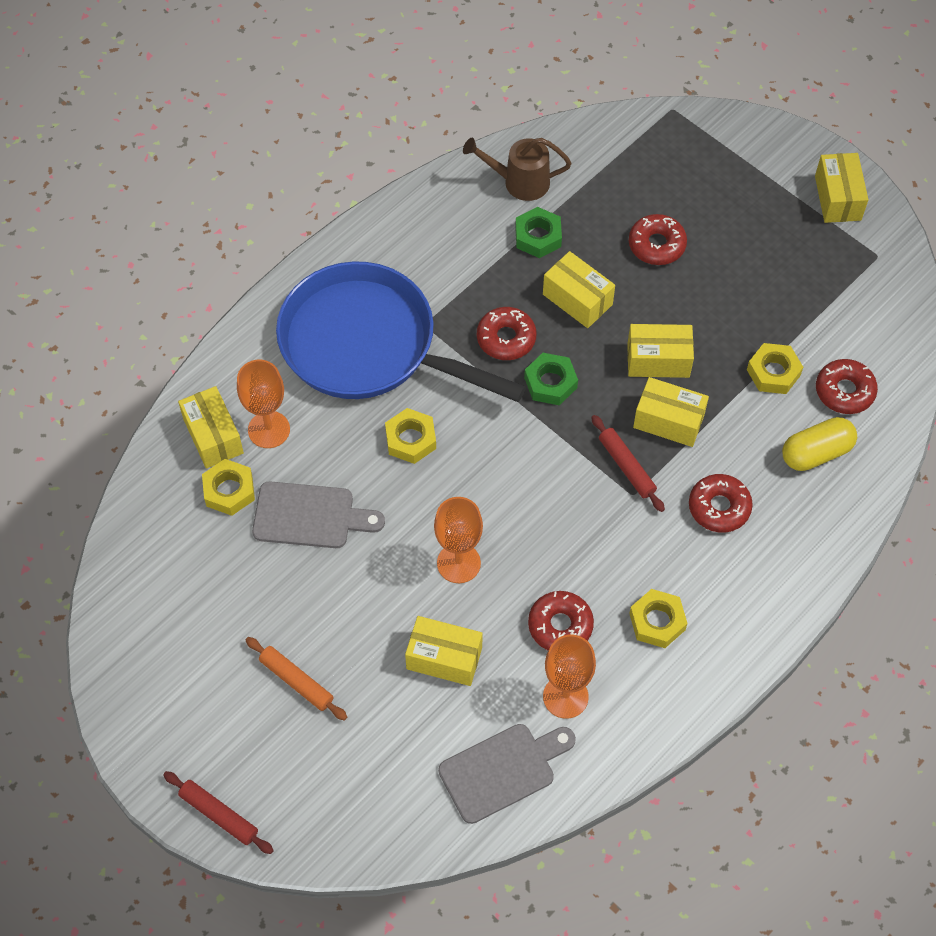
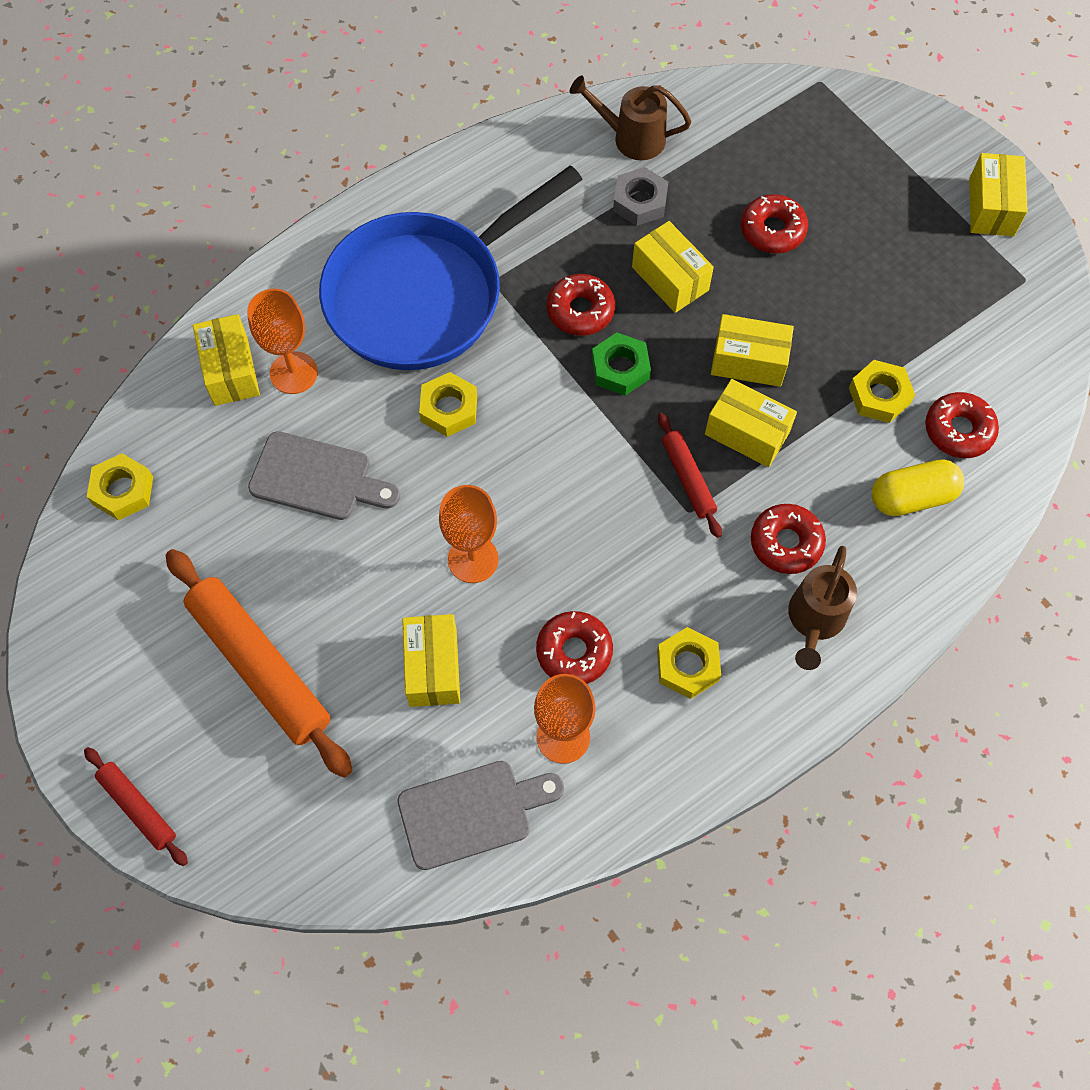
camera: 10 degrees right, 5 degrees up
yellow nut [202,459,255,516] -> yellow nut moved to [87,453,153,520]
orange rolling pin [245,637,347,721] -> orange rolling pin [166,549,352,778], size x1.95
blue pan [276,261,526,402] -> blue pan turned 75 degrees counterclockwise [319,165,583,370]
yellow box [405,616,483,686] -> yellow box turned 60 degrees clockwise [402,614,460,707]
green nut [515,207,562,258] -> grey nut [613,167,668,226]
none -> brown watering can [788,546,857,670]

